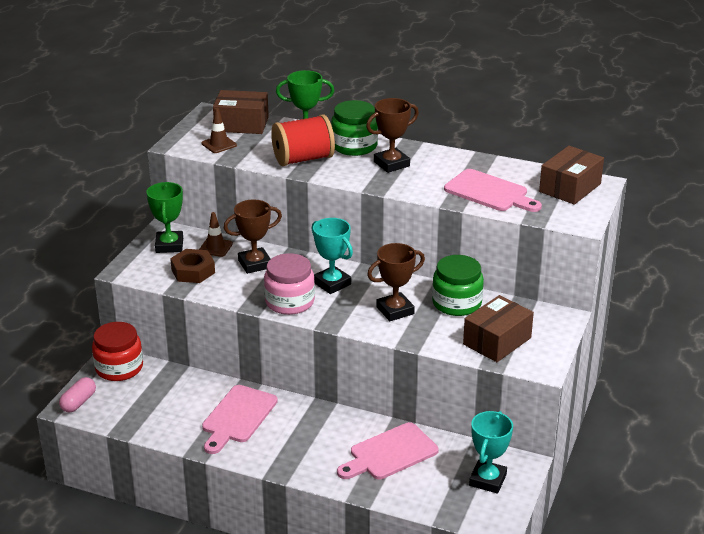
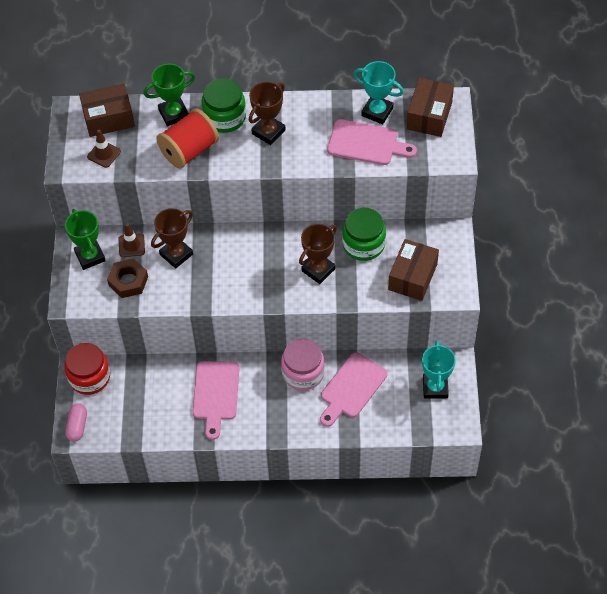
camera: 20 degrees left, 25 degrees up
pink jar [264,253,315,315] -> pink jar moved to [281,338,325,390]
turquoise trophy [312,218,353,294] -> turquoise trophy moved to [354,61,404,124]

